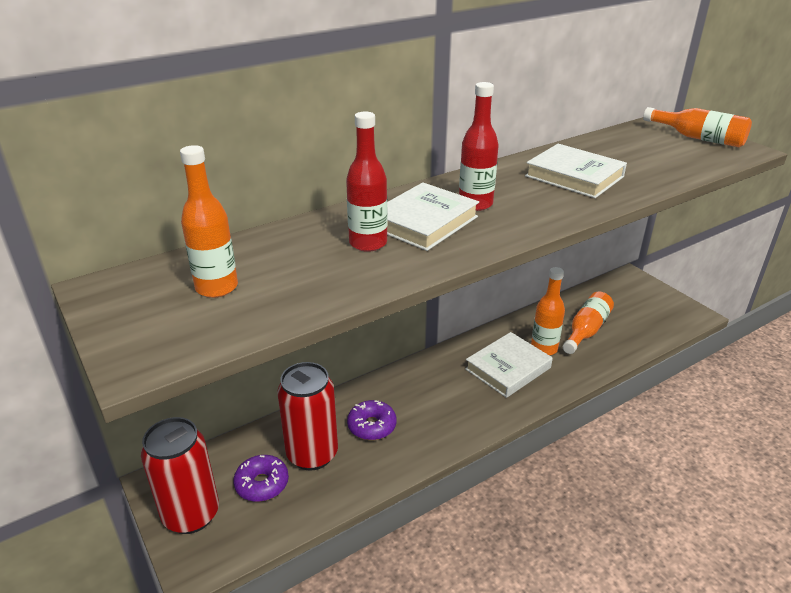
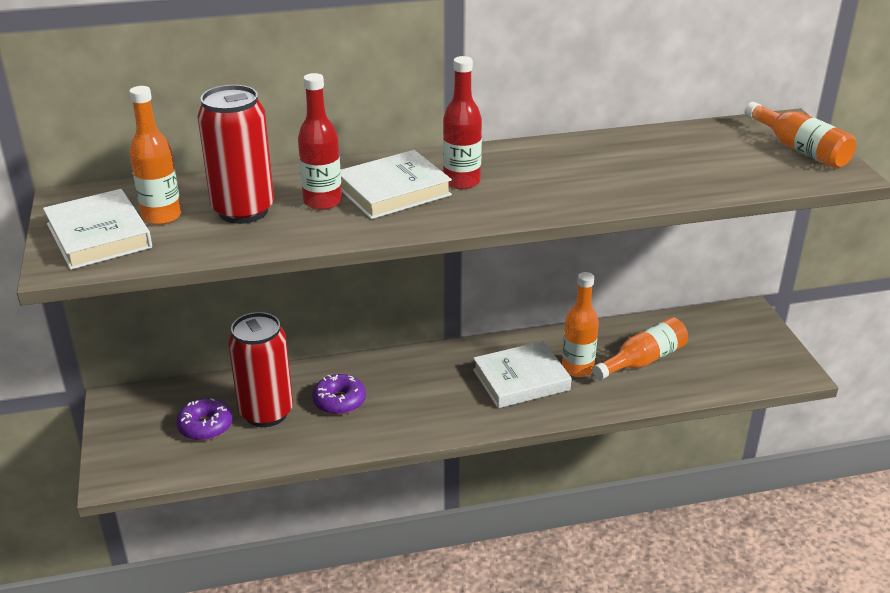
camera: 20 degrees right, 0 degrees up
red can [141,417,219,534] -> red can moved to [197,85,274,224]
white book [525,144,627,198] -> white book moved to [43,189,152,270]

